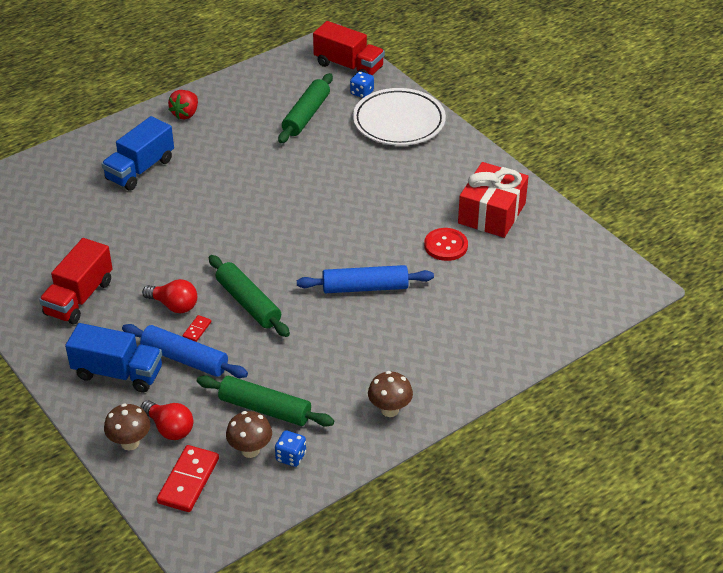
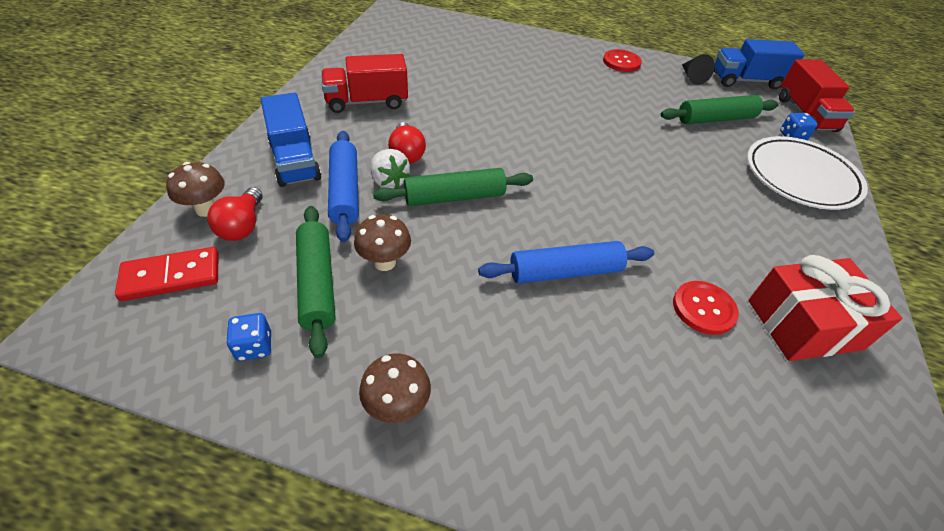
camera: 50 degrees right, 5 degrees up
blue truck [101,116,174,191] -> blue truck moved to [714,39,805,89]
red strawberry [168,90,198,119] -> red button [603,49,642,72]
red domino [183,315,211,342] -> white strawberry [370,149,410,189]
green rolling pin [208,255,290,337] -> green rolling pin turned 60 degrees clockwise [373,168,533,206]
brown mushroom [226,411,272,458] -> brown mushroom moved to [354,214,411,271]
blue rolling pin [297,265,434,293] -> blue rolling pin turned 60 degrees counterclockwise [478,241,654,283]
none -> black cone [682,54,715,85]

